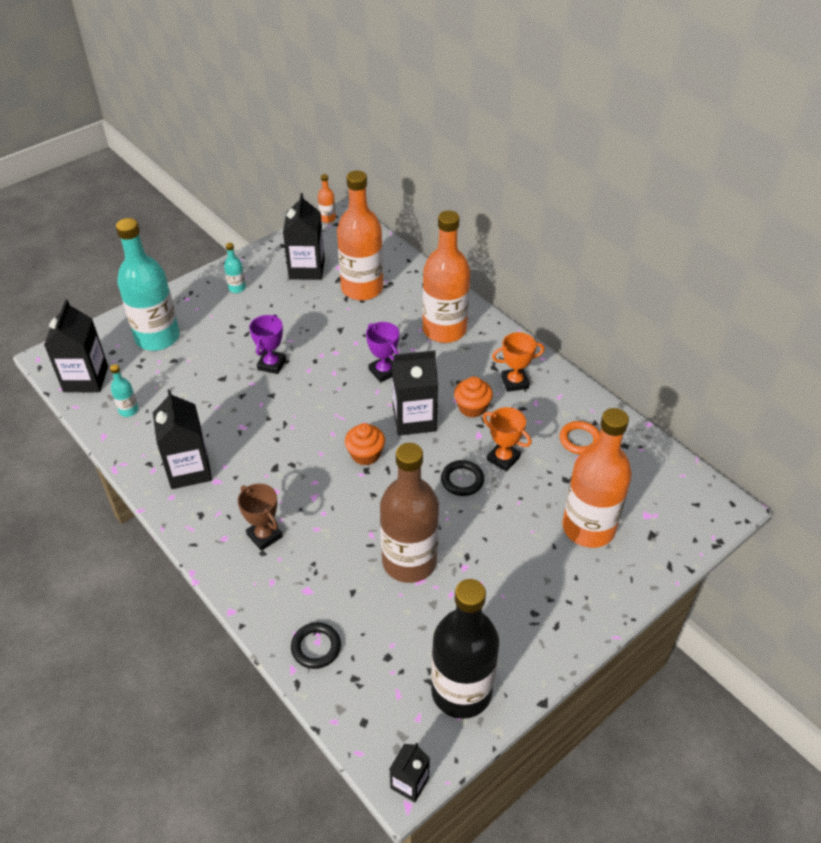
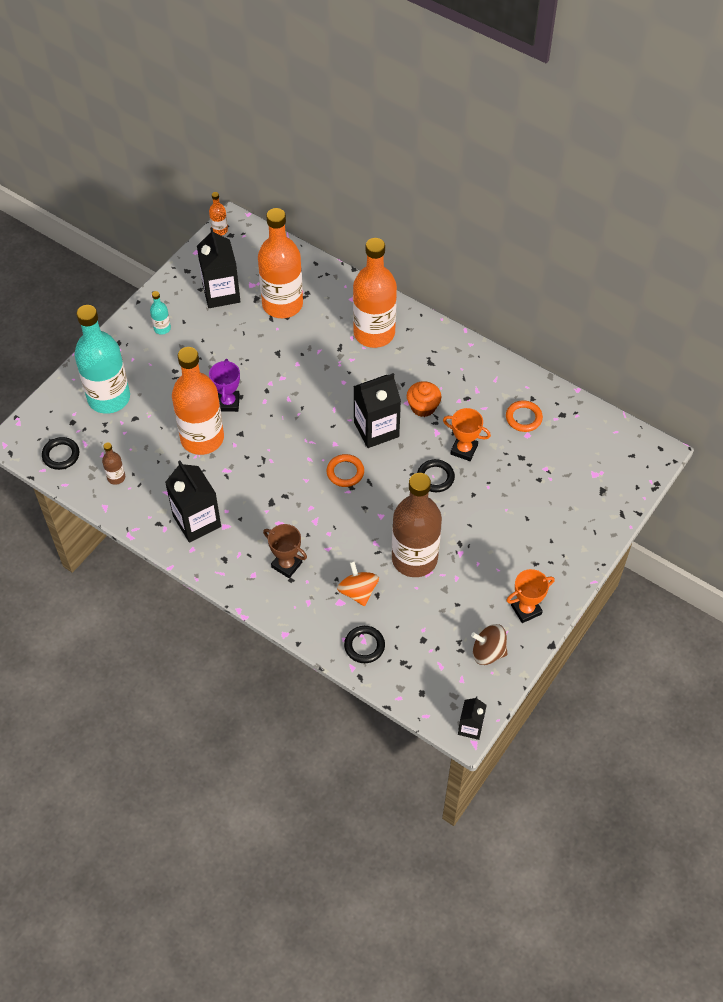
camera: 15 degrees left, 10 degrees up
black carton [44,300,108,392] -> black ring [42,437,79,470]
turquoise bottle [110,364,138,417] -> brown bottle [102,443,125,485]
orange cupcake [345,423,385,465] -> orange ring [327,454,364,487]
purple trophy [366,322,399,382] -> none
black bottle [431,579,499,719] -> brown spinning top [471,624,508,665]
orange trophy [492,332,545,392] -> orange trophy moved to [506,569,555,623]
orange bottle [562,408,632,548] -> orange bottle moved to [172,347,224,455]
none -> orange spinning top [337,561,379,606]

